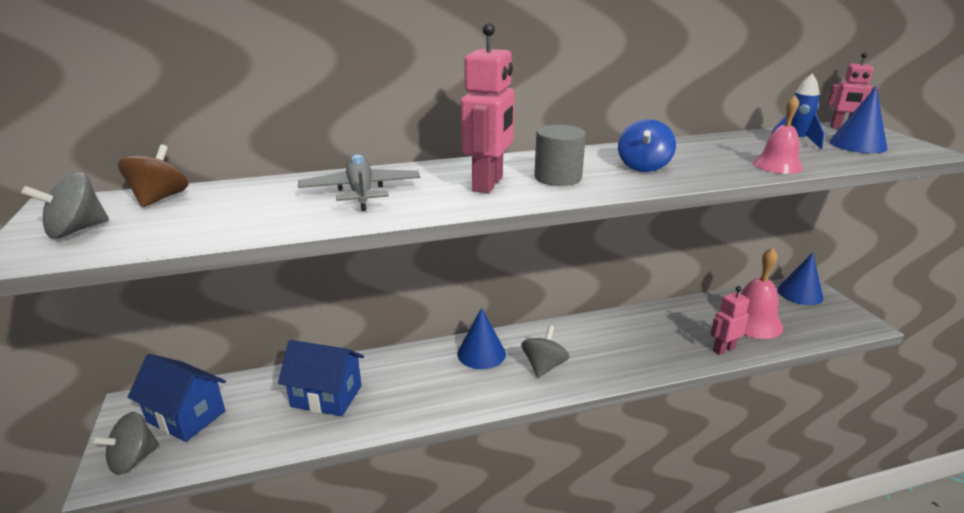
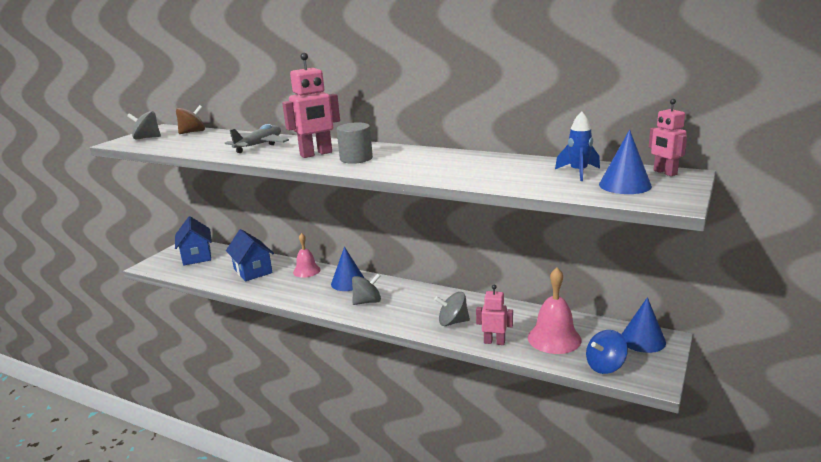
camera: 45 degrees right, 5 degrees down
grey spinning top [91,412,159,475] -> grey spinning top moved to [434,292,470,326]
blue spinning top [618,119,676,172] -> blue spinning top moved to [586,330,628,374]
pink bell [753,95,803,174] -> pink bell moved to [293,233,321,278]

